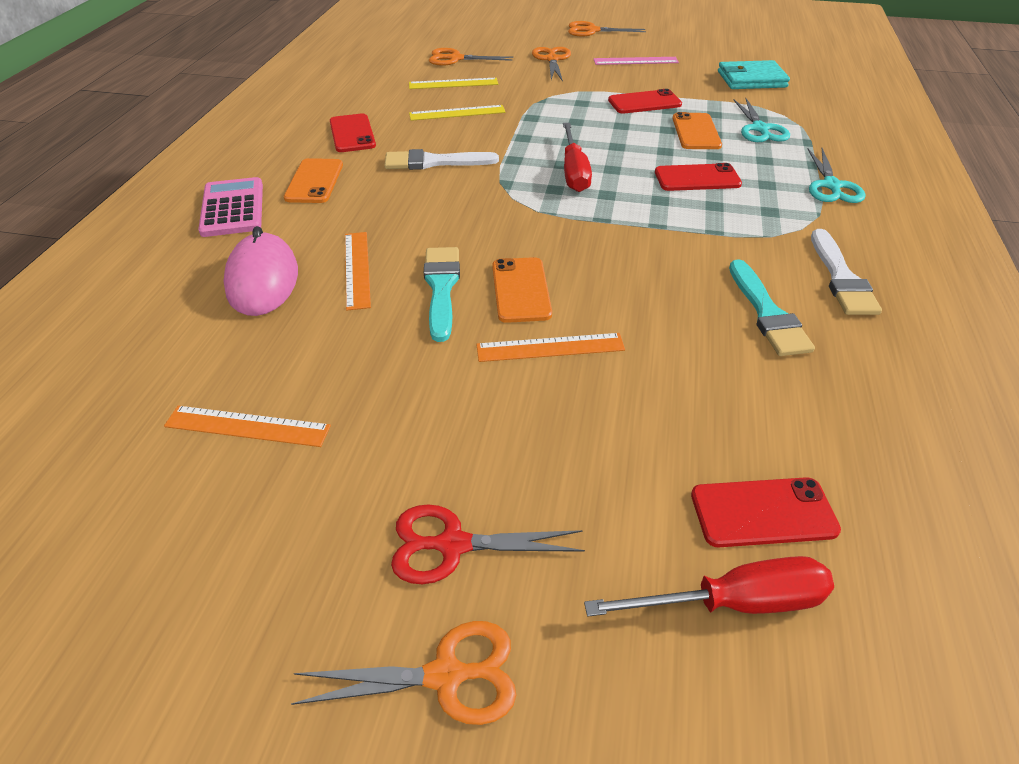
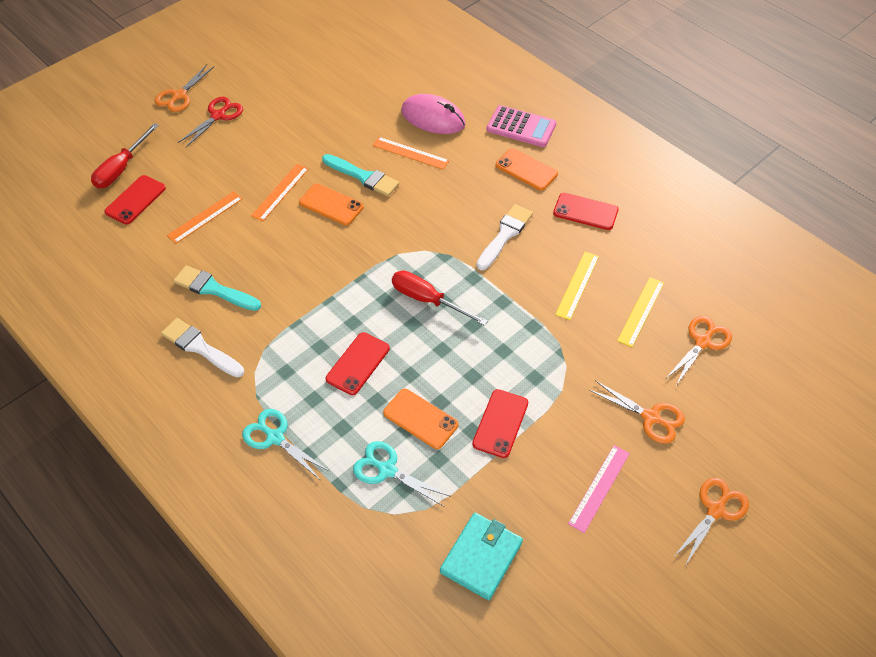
camera: 125 degrees right, 10 degrees up
orange ruler [164,406,331,447] -> orange ruler moved to [167,191,243,244]

